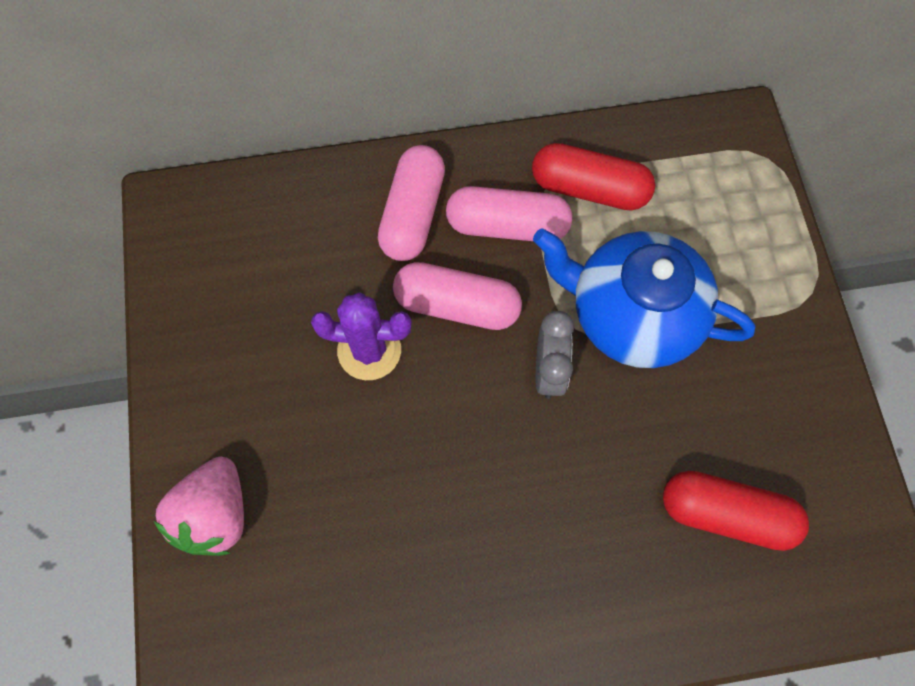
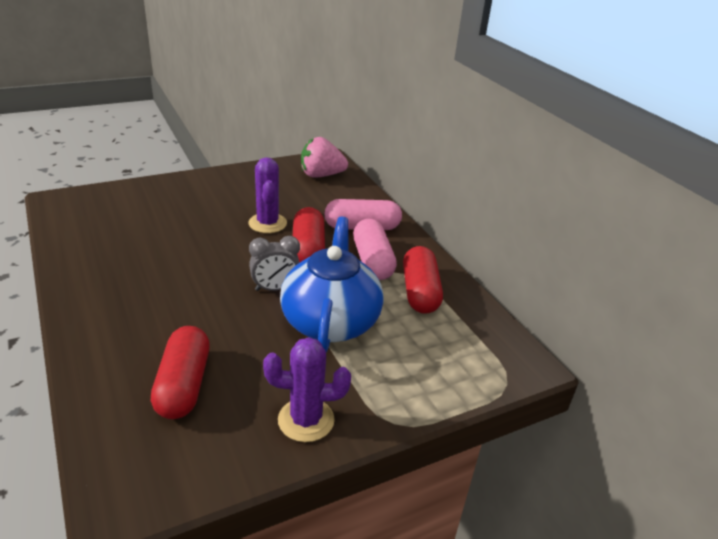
camera: 70 degrees right, 35 degrees down
pink strawberry [154,457,244,556] -> pink strawberry moved to [301,137,348,178]
pink capsule [393,262,522,330] -> red capsule [293,207,325,262]
none -> purple cactus [263,337,351,442]

